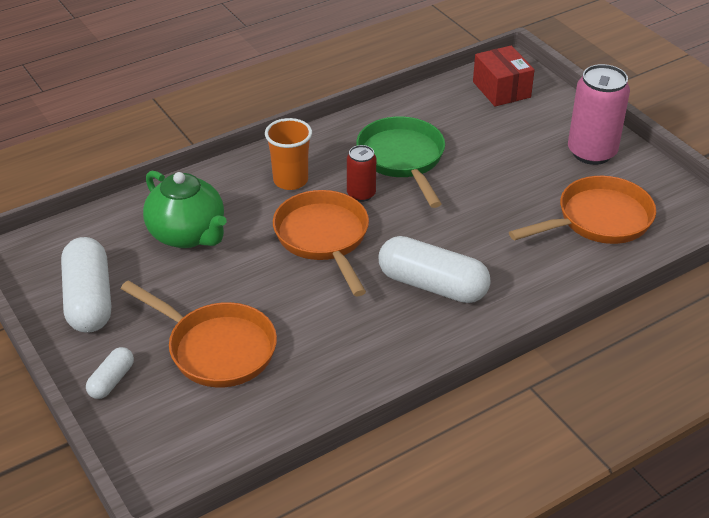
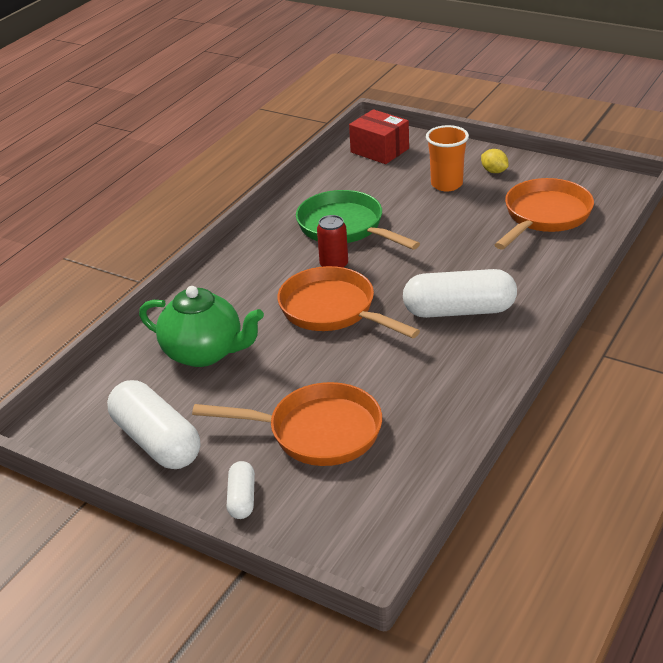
camera: 25 degrees left, 5 degrees down
orange cup [265,118,312,190] -> orange cup moved to [426,125,469,192]
pink can [568,64,630,165] -> yellow lemon [481,149,509,173]

